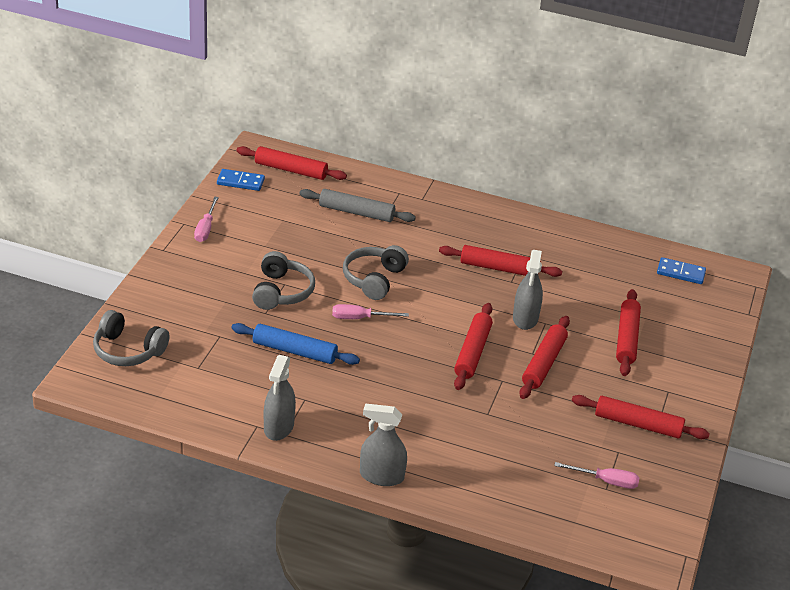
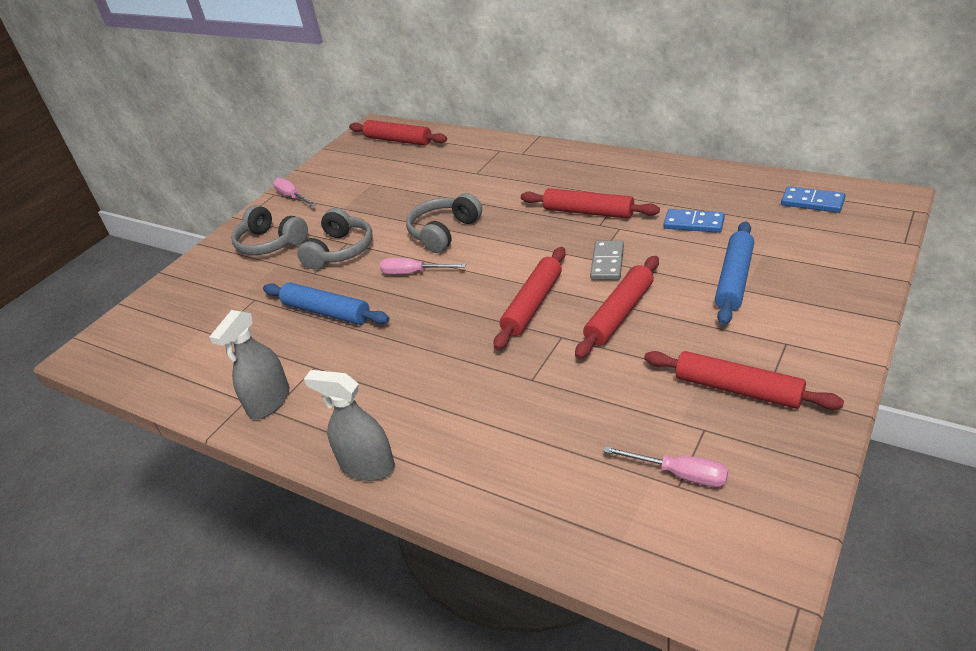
camera: 20 degrees right, 0 degrees up
grey headphones [93,310,170,366] -> grey headphones moved to [231,205,308,255]
pink screwdriver [194,197,219,242] -> pink screwdriver turned 120 degrees clockwise [273,178,316,207]
blue domino [217,169,265,191] -> blue domino moved to [663,209,725,233]
grey rolling pin [299,189,416,222] -> none
grey spray bottle [513,250,543,330] -> grey domino [590,241,624,280]
red rolling pin [616,289,641,376] -> blue rolling pin [715,221,754,325]

